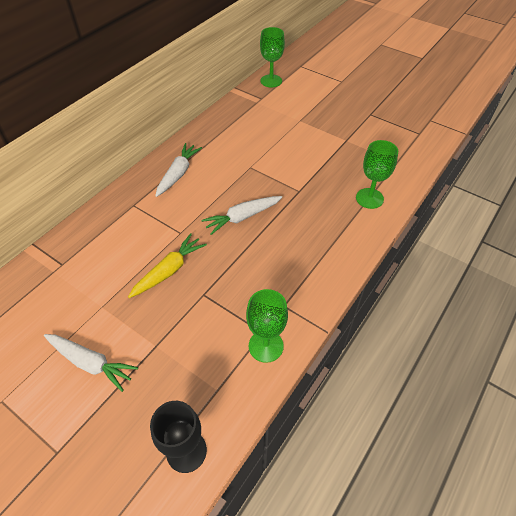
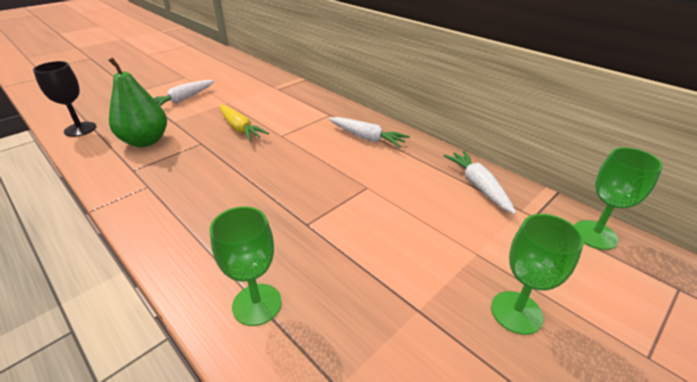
camera: 100 degrees right, 15 degrees down
white carrot [202,196,282,235] -> white carrot moved to [444,151,516,214]
green goblet [246,289,288,363] -> green goblet moved to [491,214,584,335]
none -> green pear [108,57,167,147]

